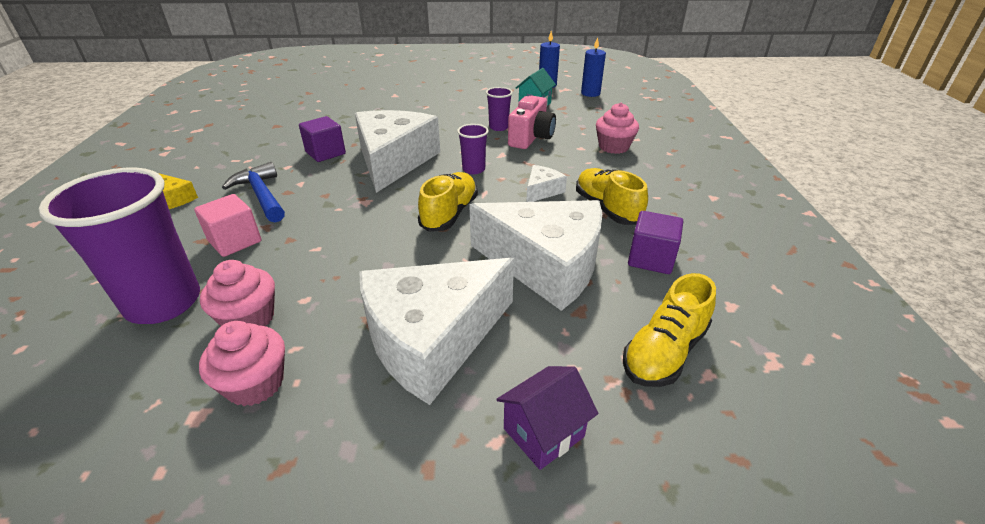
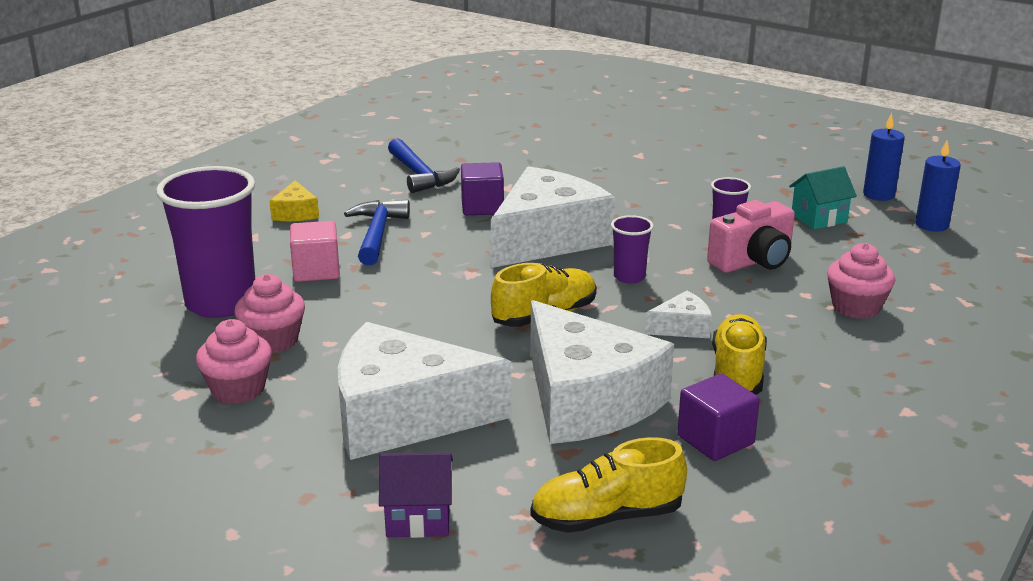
camera: 35 degrees right, 10 degrees down
none -> blue hammer [388,138,460,193]

